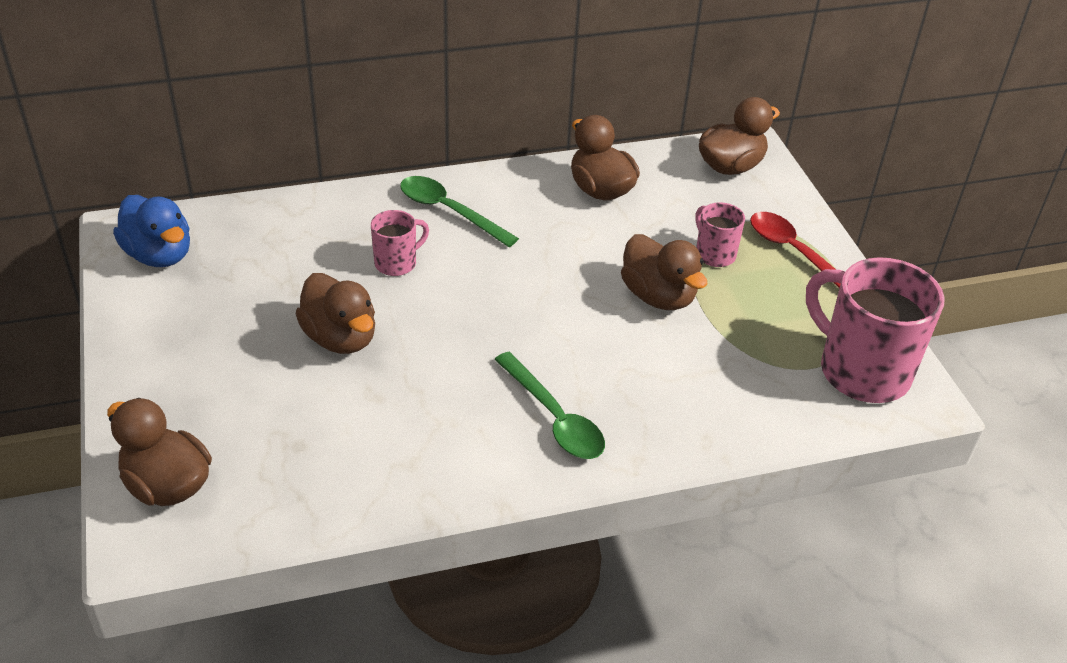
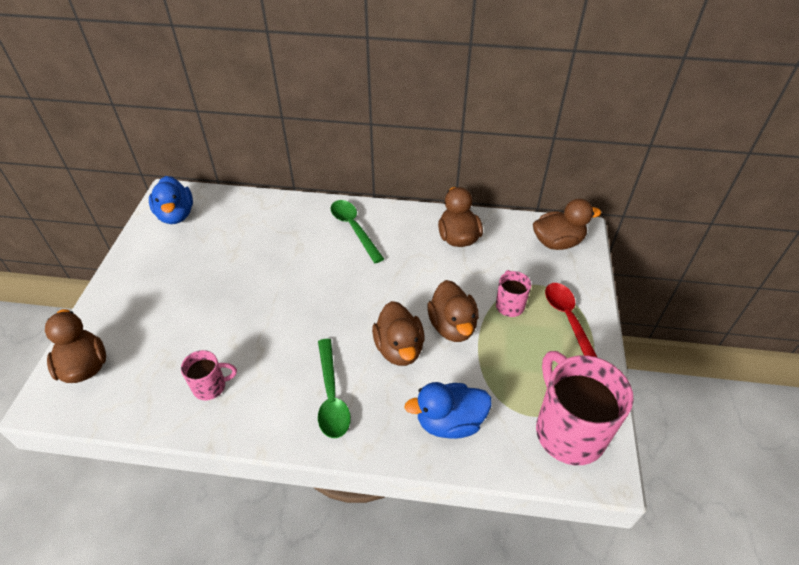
camera: 25 degrees right, 5 degrees up
brown duck [295,273,375,354] -> brown duck moved to [372,301,425,366]
pink mug [371,210,429,276] -> pink mug moved to [181,350,237,401]
none -> blue duck [404,382,492,439]

